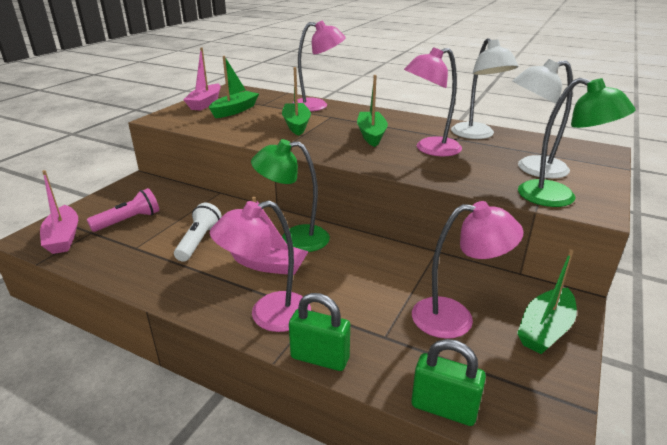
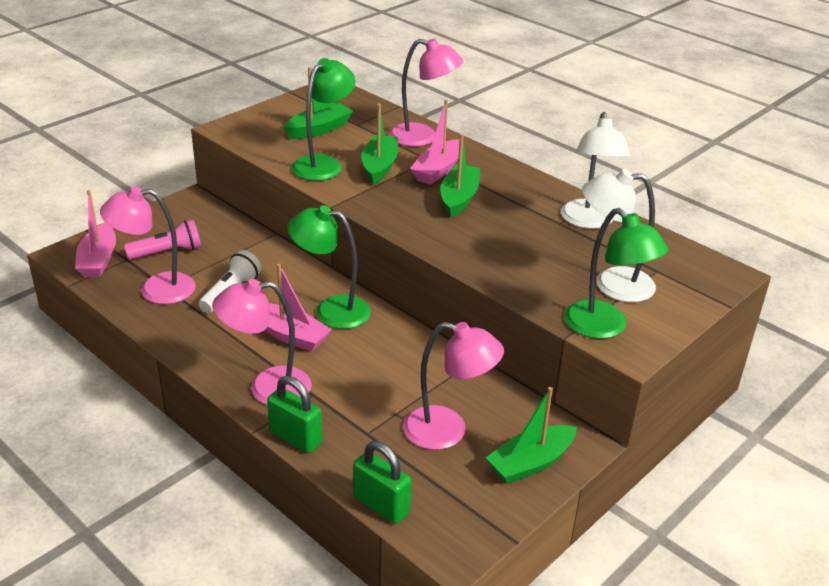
camera: 15 degrees right, 5 degrees up
pink boat [183,48,221,111] -> pink boat moved to [410,100,460,185]
pink lamp [404,47,462,156] -> pink lamp moved to [100,187,196,304]
none -> green lamp [292,58,355,181]

